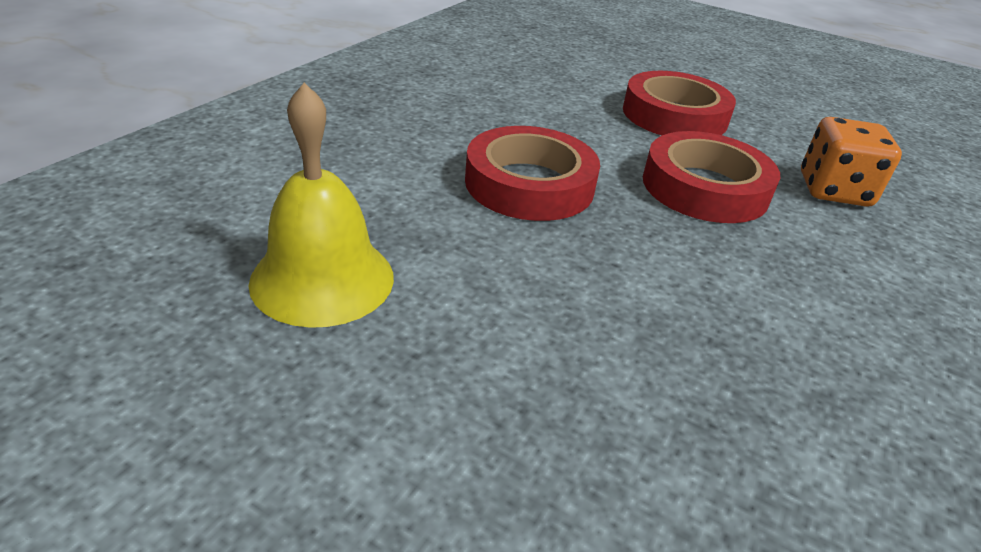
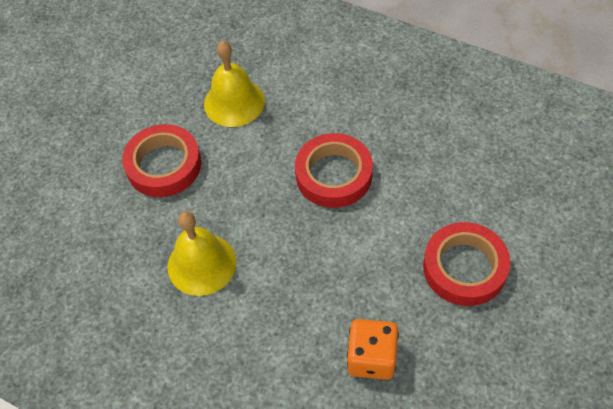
camera: 95 degrees right, 20 degrees up
red tape [643,131,780,223] -> red tape moved to [122,124,201,197]
none -> yellow bell [168,211,236,296]

